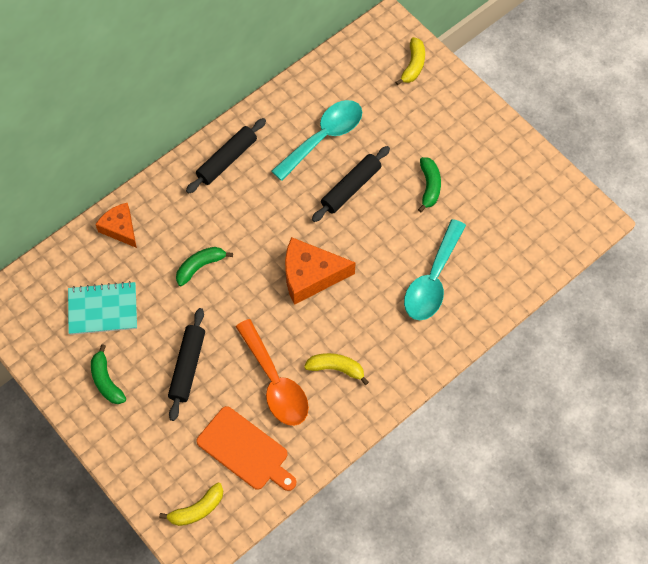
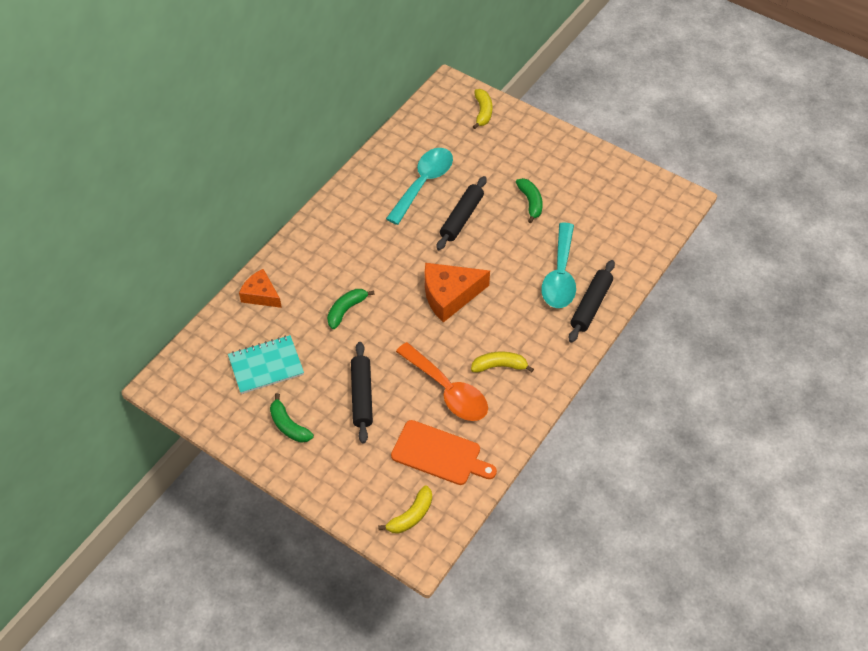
camera: 15 degrees left, 10 degrees down
black rolling pin [186,118,266,194] -> black rolling pin moved to [569,260,615,343]

